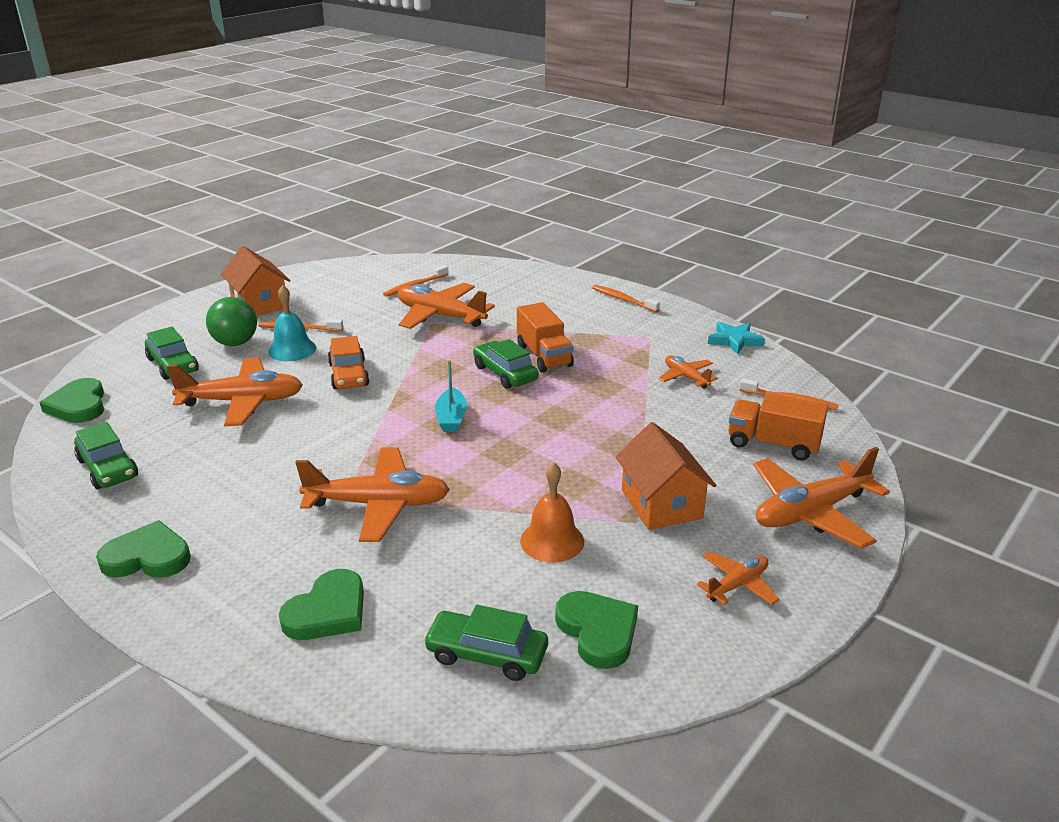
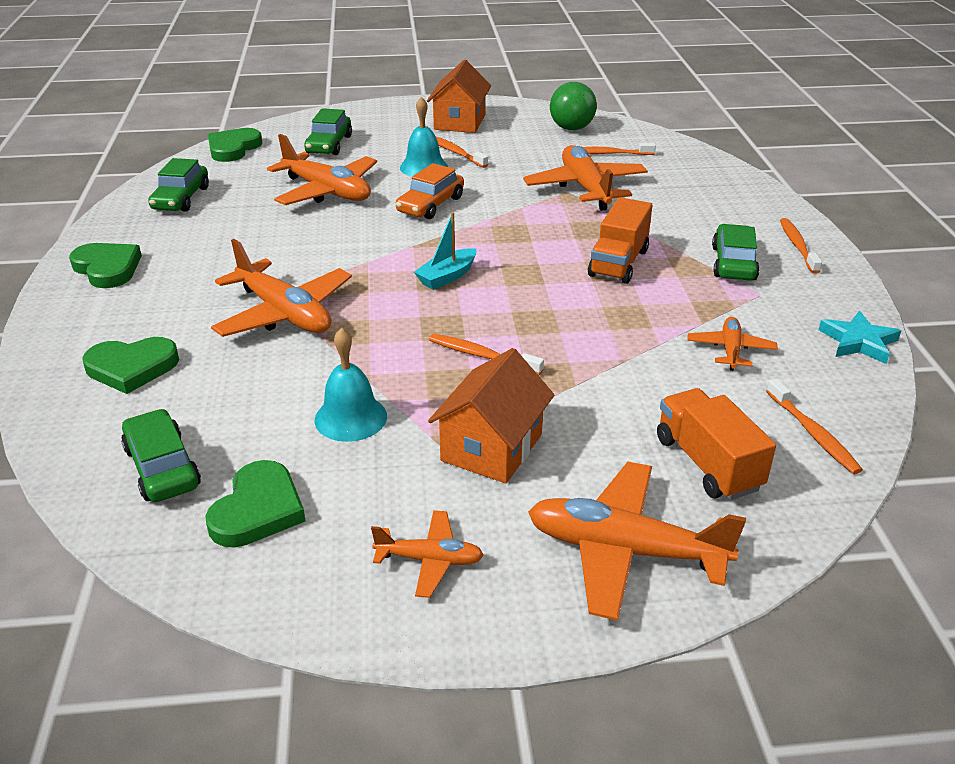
camera: 45 degrees right, 5 degrees up
green ball [206,297,257,346] -> green ball moved to [550,82,597,130]
green car [473,339,539,389] -> green car moved to [712,224,760,280]
orange bell [520,462,584,562] -> turquoise bell [314,328,387,442]
none -> orange toothbrush [429,334,544,375]

